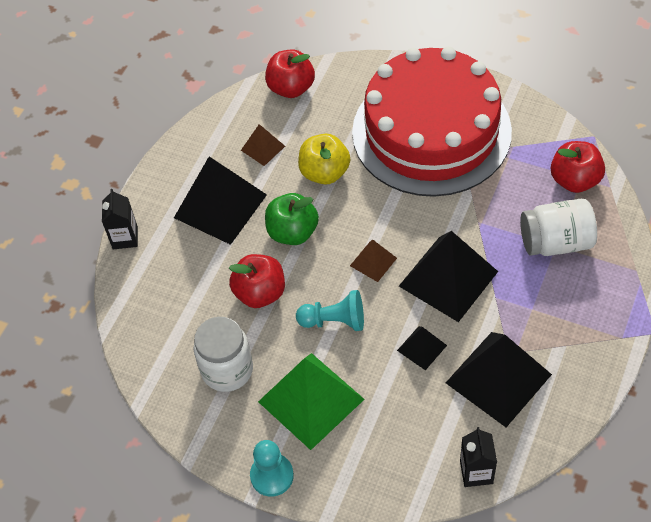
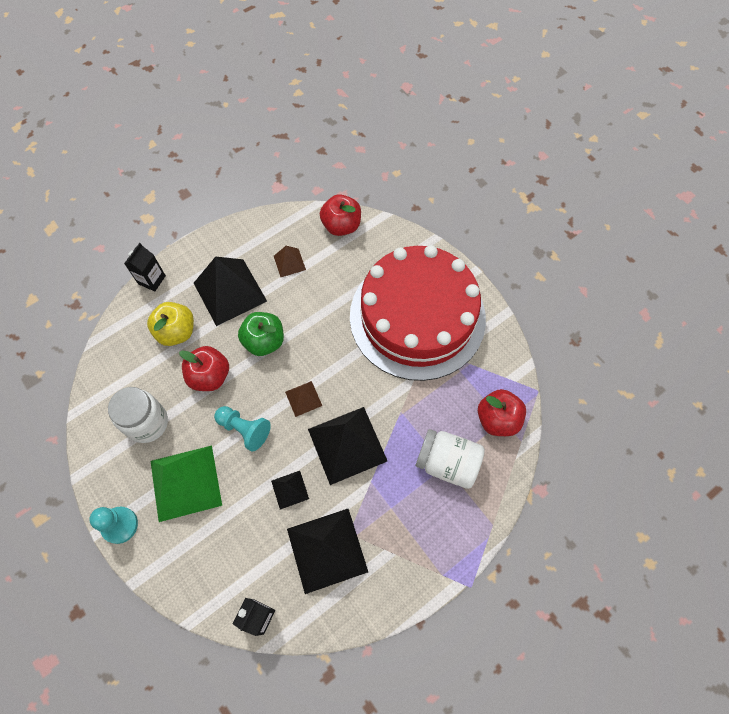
camera: 25 degrees right, 10 degrees up
yellow apple [298,134,350,185] -> yellow apple moved to [147,302,194,346]

